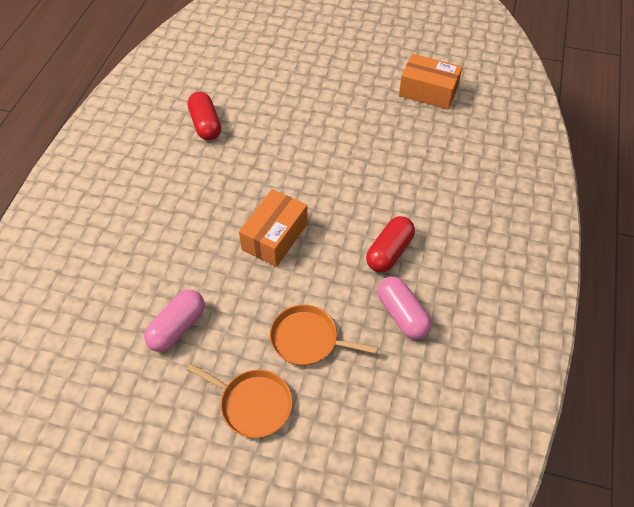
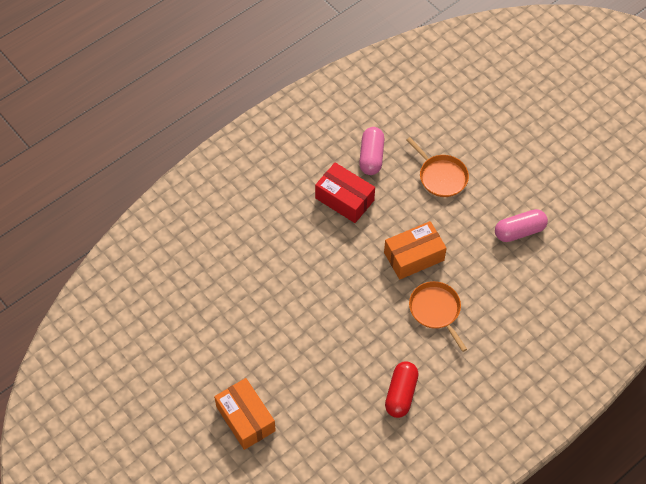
camera: 145 degrees left, 5 degrees up
orange pan [187,364,292,438] -> orange pan moved to [409,281,467,352]
red capsule [366,216,415,272] -> red box [315,162,375,223]
orange box [399,54,462,109] -> orange box moved to [214,378,276,450]

